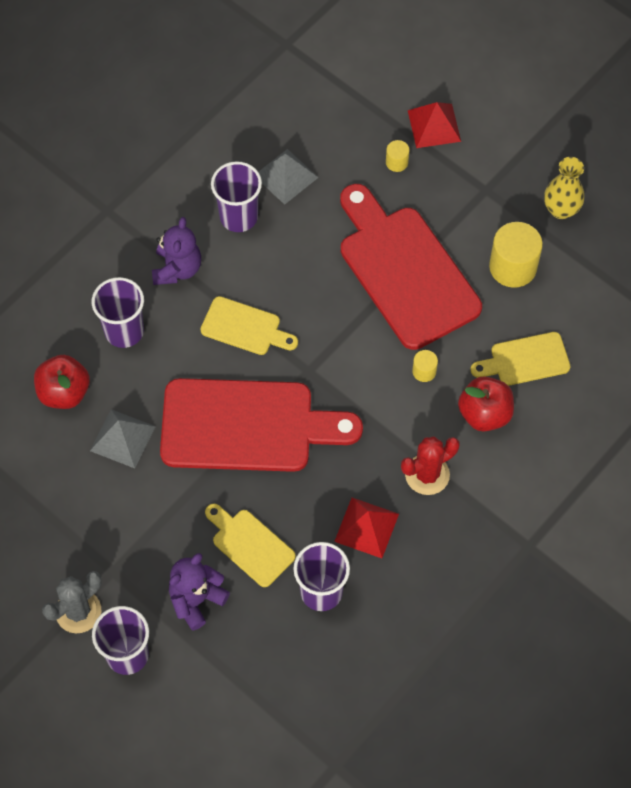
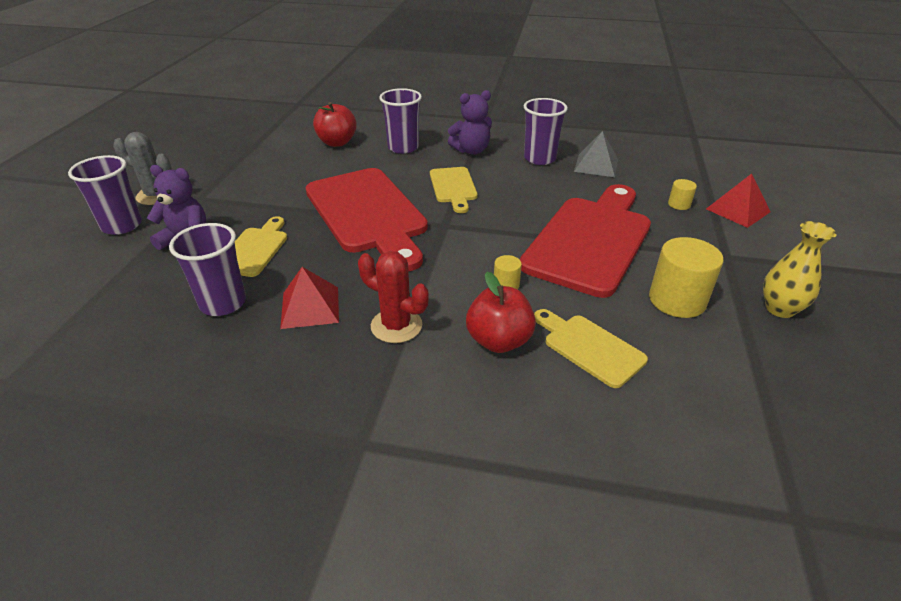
camera: 60 degrees right, 25 degrees down
grey pyramid [90,409,156,468] -> none

